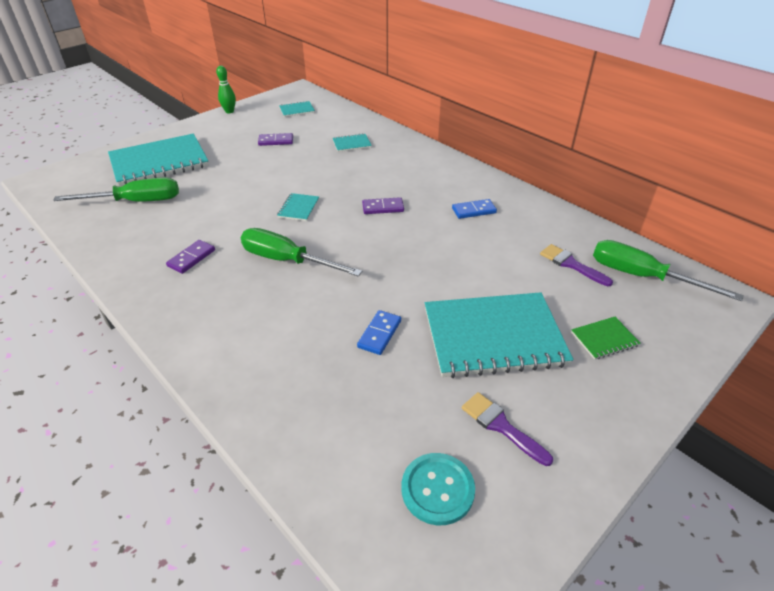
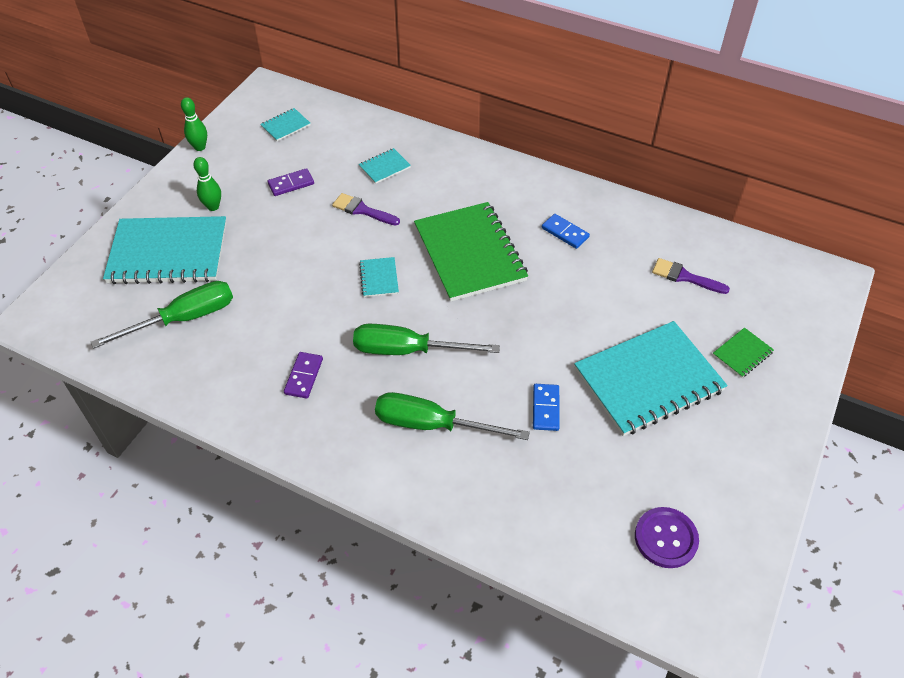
camera: 20 degrees left, 10 degrees up
turquoise notebook [108,134,209,187] -> turquoise notebook turned 45 degrees clockwise [103,216,227,284]
purple domino [362,197,404,214] -> green notebook [414,202,528,302]
turquoise button [401,453,475,525] -> purple button [635,507,699,568]
blue domino [452,199,497,219] -> blue domino turned 75 degrees clockwise [542,214,590,249]
purple brush [462,392,553,466] -> purple brush moved to [332,193,400,225]
green screwdriver [593,240,744,301] -> green screwdriver moved to [375,392,530,440]
none -> green bowling pin [193,157,221,211]

